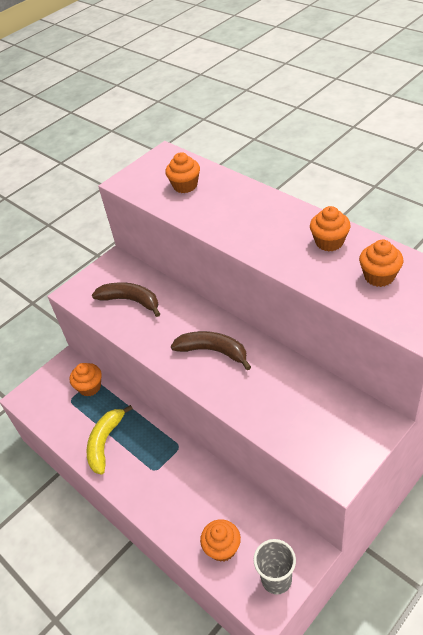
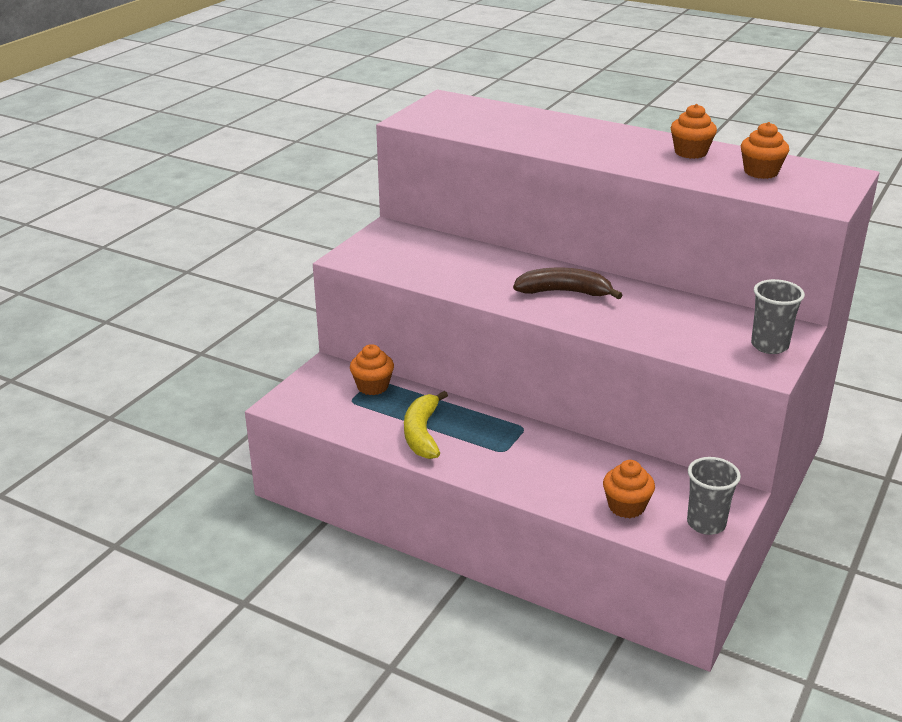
camera: 20 degrees left, 15 degrees down
brown banana [92,282,160,317] -> none
orange cupcake [165,152,200,193] -> none
none -> grey cup [751,279,805,354]

